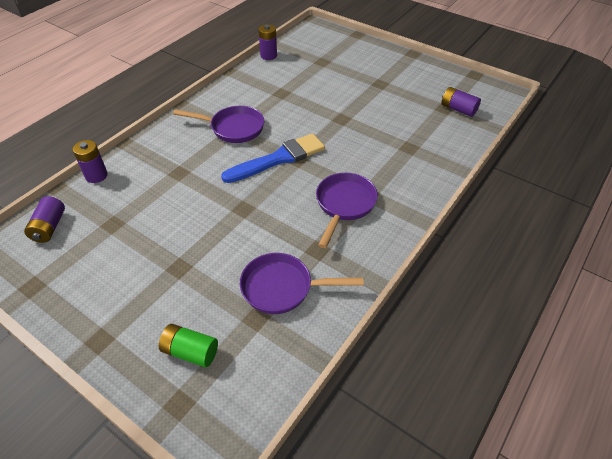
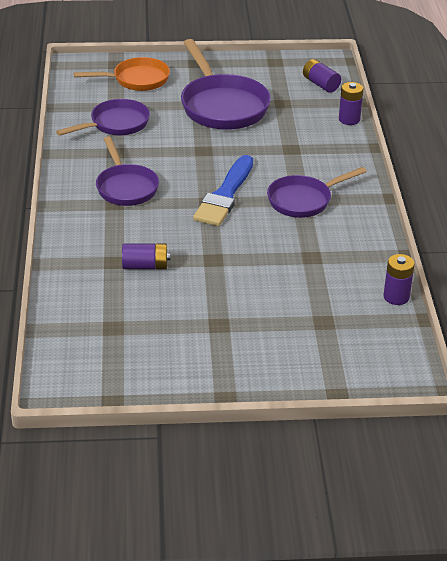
camera: 140 degrees right, 10 degrees down
green battery [159,324,218,367] -> orange pan [74,57,170,91]
purple battery [441,87,481,117] -> purple battery moved to [122,243,170,269]
none -> purple pan [181,39,271,130]

